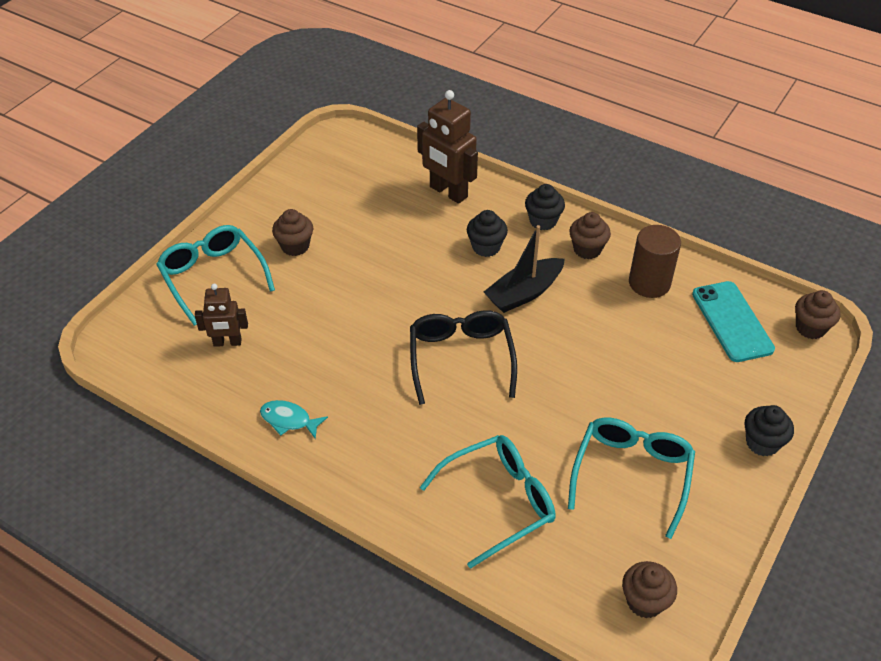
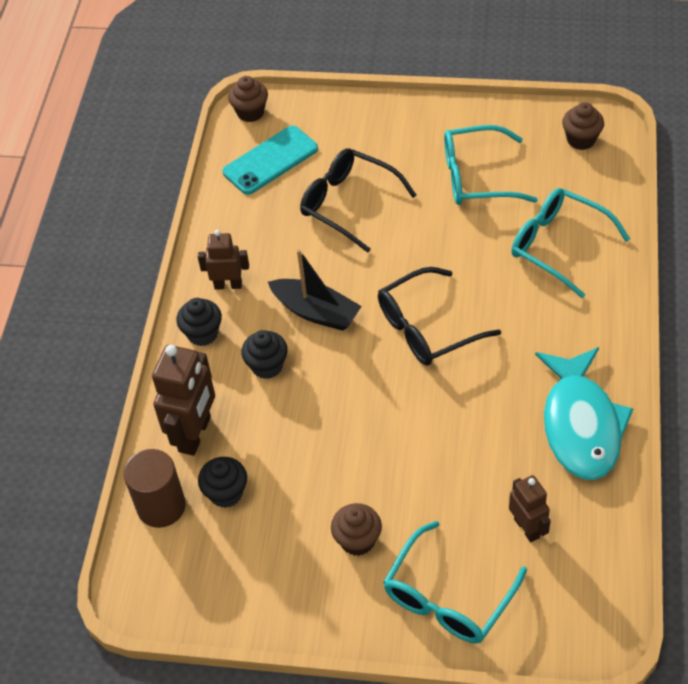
camera: 110 degrees left, 5 degrees up
turquoise fish [260,400,328,439] -> turquoise fish [535,347,633,480], size x2.26
brown cupcake [569,212,611,259] -> brown robot [198,230,249,290]
brown cylinder [629,225,681,298] -> brown cylinder moved to [124,449,186,528]
black cupcake [745,405,794,457] -> black cupcake moved to [198,457,247,508]
none -> black glasses [300,148,417,252]

